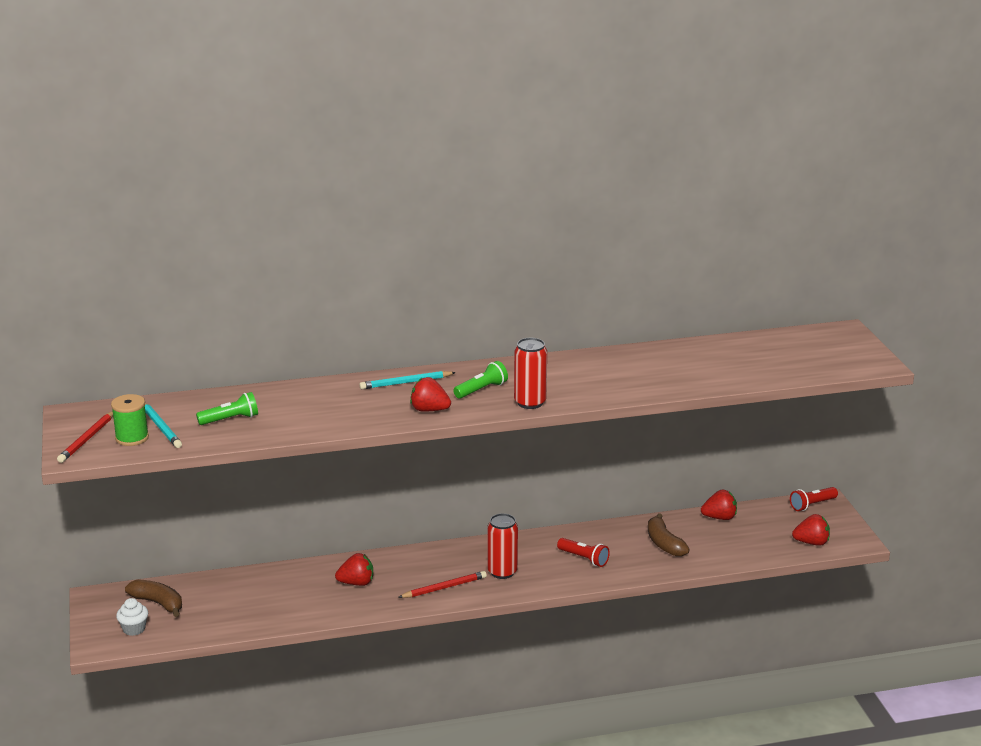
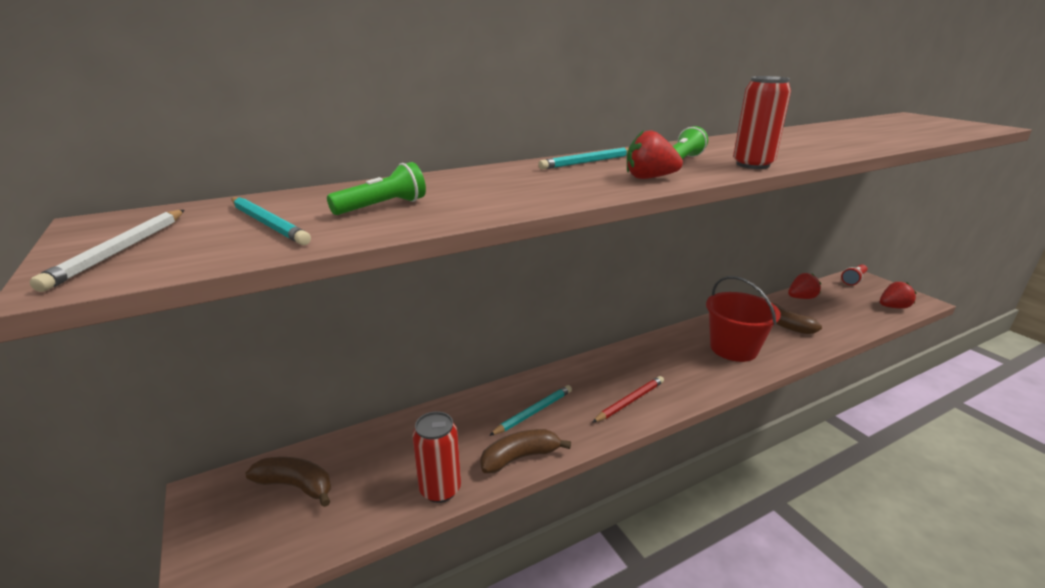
camera: 15 degrees left, 0 degrees up
red pencil [57,411,113,463] -> white pencil [29,210,184,292]
green spool [111,394,149,446] -> none
white cupcake [116,598,148,636] -> none
red strawberry [335,553,373,586] -> turquoise pencil [489,385,572,436]
red can [487,513,518,579] -> red can moved to [412,411,461,503]
red flashlight [557,538,610,567] -> red bucket [706,276,781,362]
none -> brown banana [480,429,571,473]

